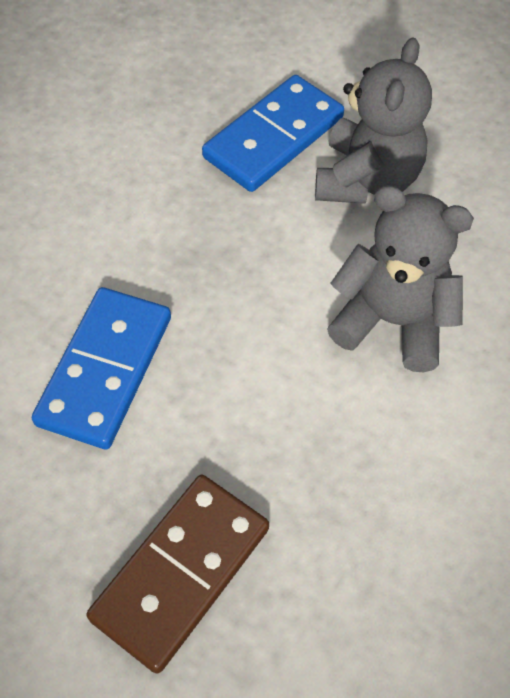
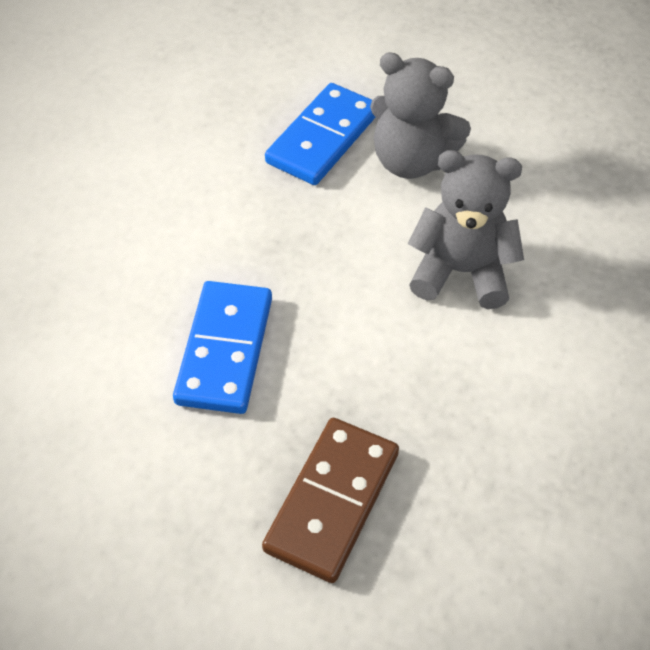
camera: 10 degrees left, 5 degrees down
grey teddy bear [315,37,432,204] -> grey teddy bear turned 105 degrees clockwise [370,52,471,179]

